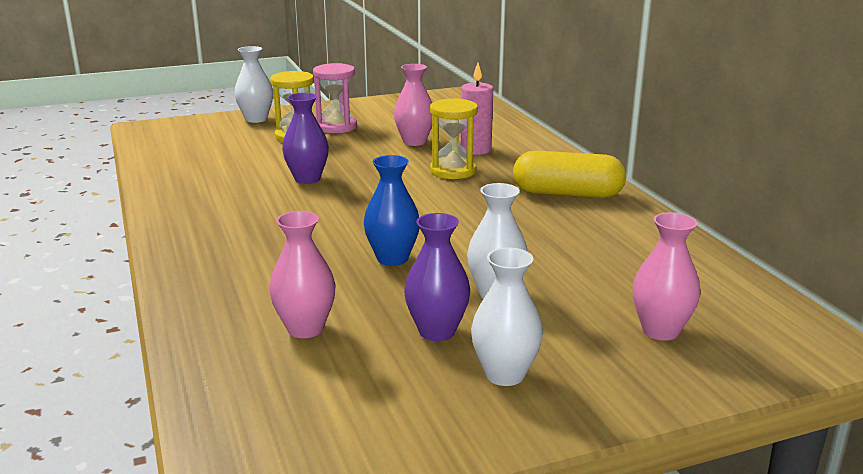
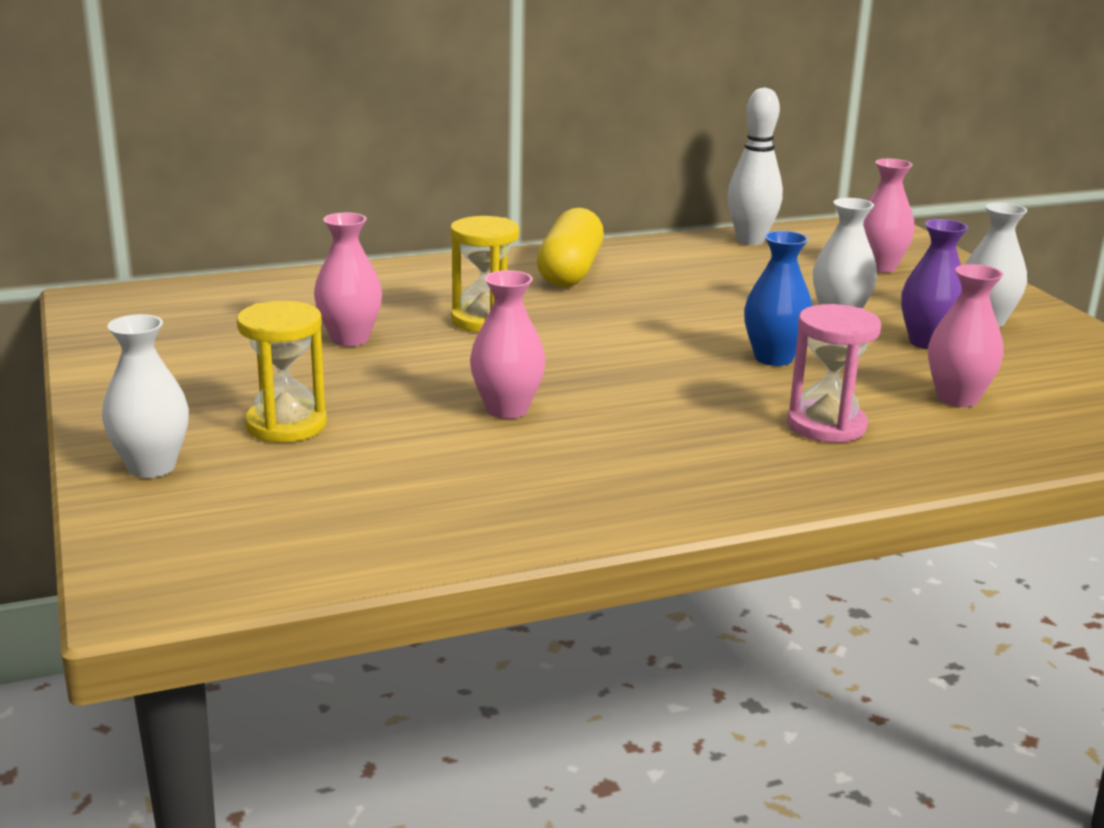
camera: 90 degrees left, 0 degrees up
purple vase [282,93,329,184] -> pink vase [470,270,545,419]
pink hourglass [313,63,357,133] -> pink hourglass moved to [787,304,881,443]
pink candle [460,63,493,155] -> none
none -> white bowling pin [728,87,783,245]

